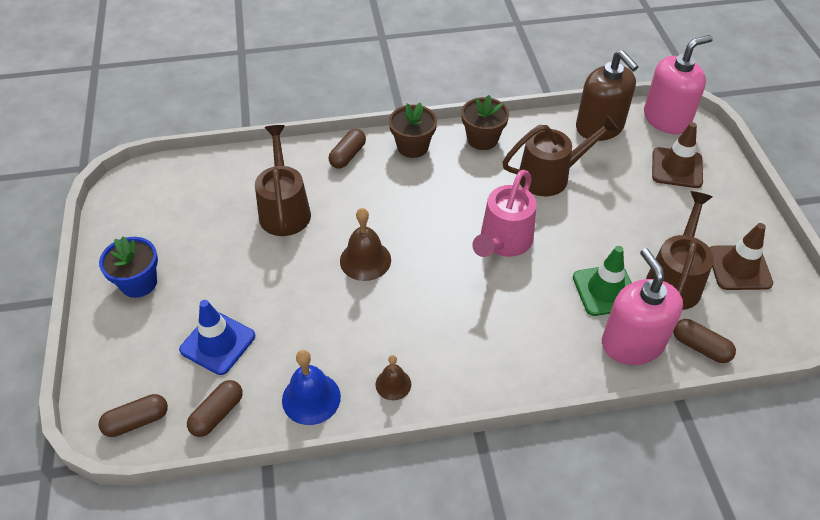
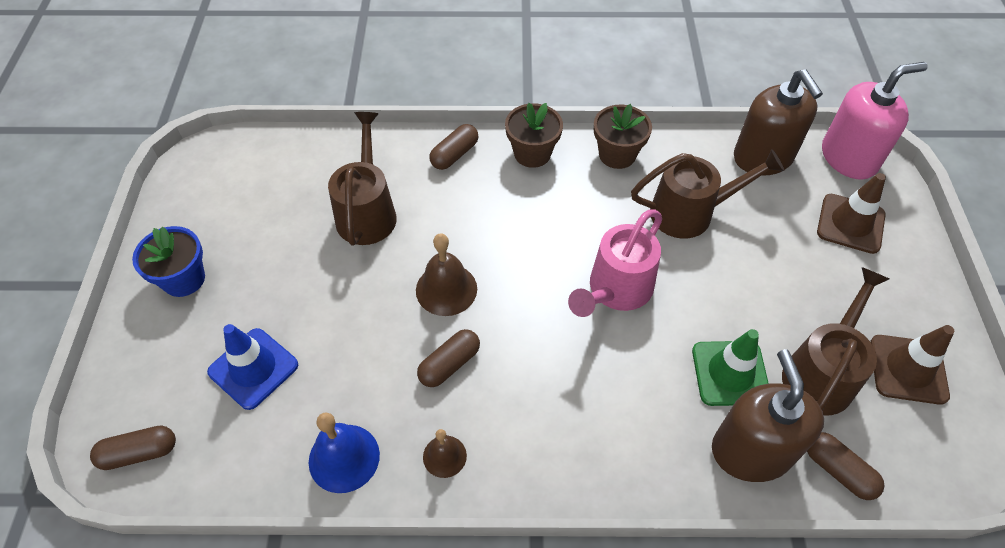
camera: 10 degrees right, 5 degrees up
brown capsule [187,380,243,437] -> brown capsule moved to [417,329,480,387]
pink soap dispenser [602,248,683,365] -> brown soap dispenser [712,349,824,482]

